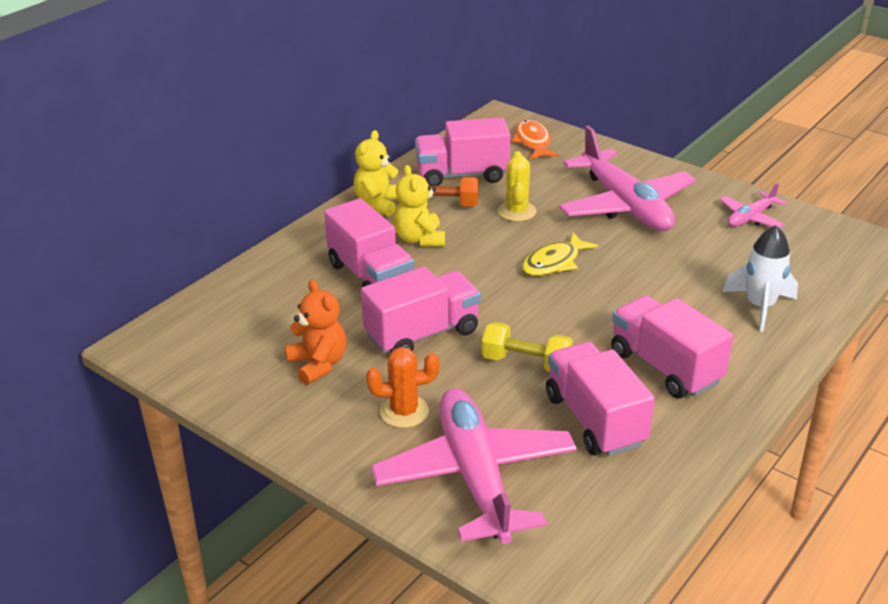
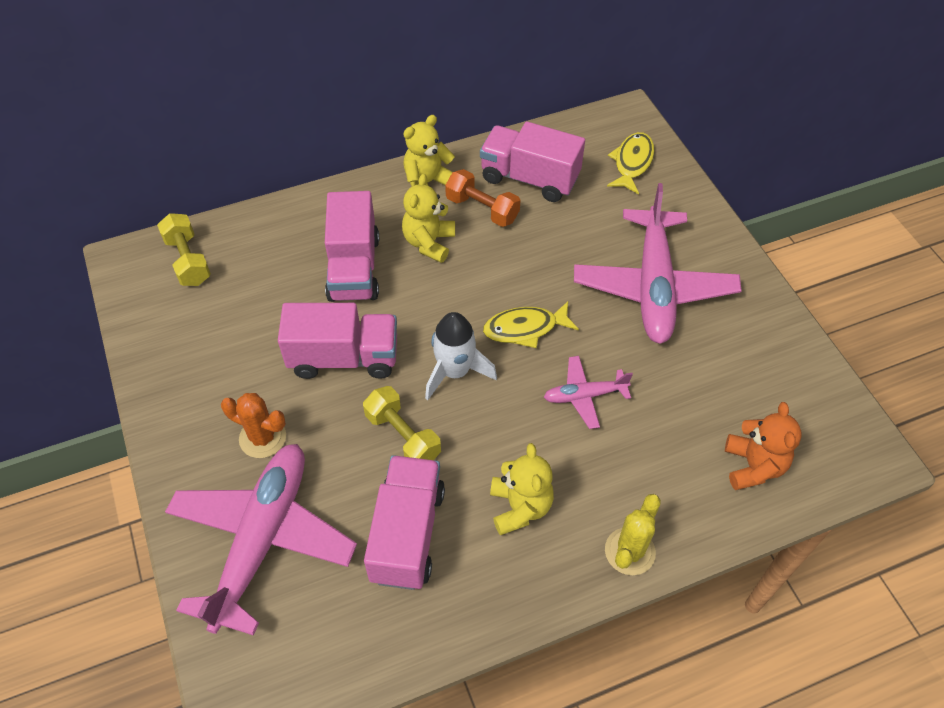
camera: 30 degrees right, 20 degrees up
orange teddy bear [285,279,346,385] -> orange teddy bear moved to [725,402,802,490]
yellow cactus [498,151,536,222] -> yellow cactus moved to [605,494,661,575]
orange fish [512,120,559,159] -> yellow fish [607,132,654,194]
pink truck [611,295,733,398] -> yellow teddy bear [490,443,554,535]
pink plane [719,183,786,228] -> pink plane moved to [544,356,633,429]
white rocket [722,225,798,332] -> white rocket moved to [425,312,497,400]
none -> yellow dumbbell [157,213,211,286]

